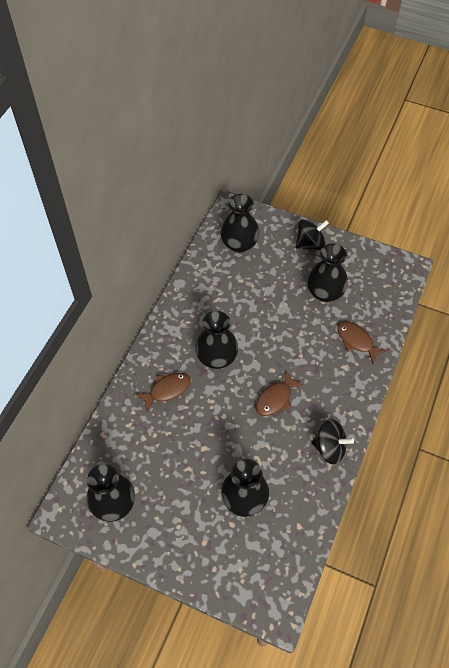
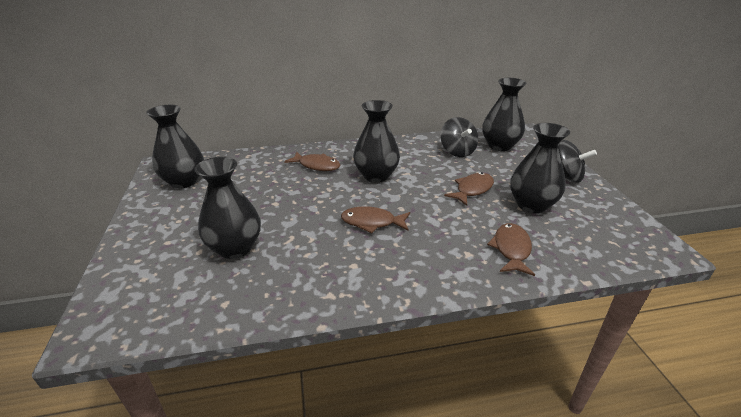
camera: 55 degrees right, 25 degrees down
black spinning top [311,419,354,465] -> black spinning top moved to [440,117,478,157]
none -> brown fish [444,172,494,206]

